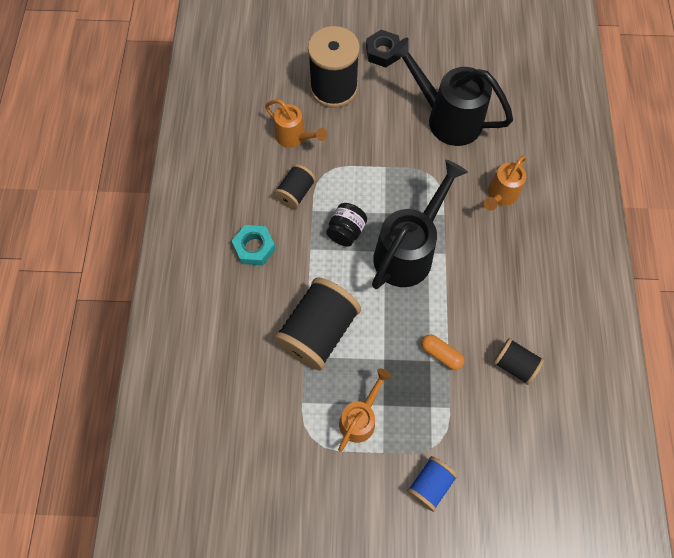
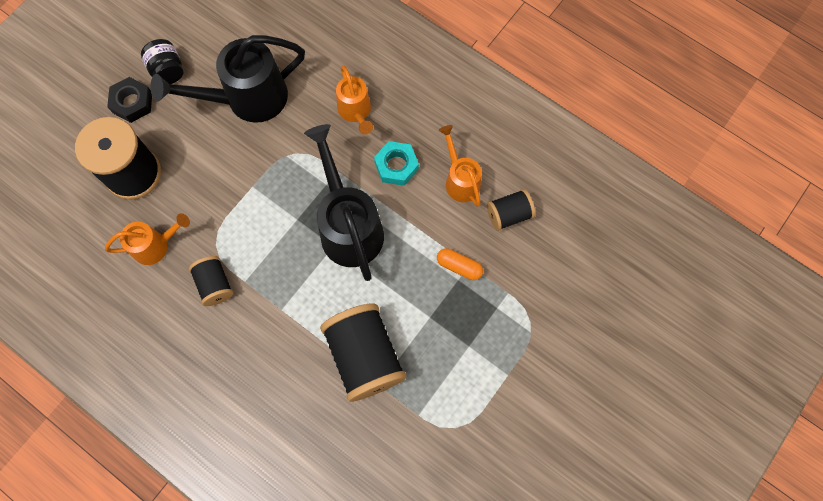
camera: 55 degrees left, 5 degrees up
turquoise nut [232,225,276,266] -> turquoise nut moved to [374,141,419,186]
black jar [326,203,367,247] -> black jar moved to [141,39,183,84]
orange watering can [338,368,391,452] -> orange watering can moved to [439,125,482,207]
blue spool [407,456,458,512] -> none
orange capsule [421,334,465,370] -> orange capsule turned 45 degrees clockwise [437,248,483,280]

